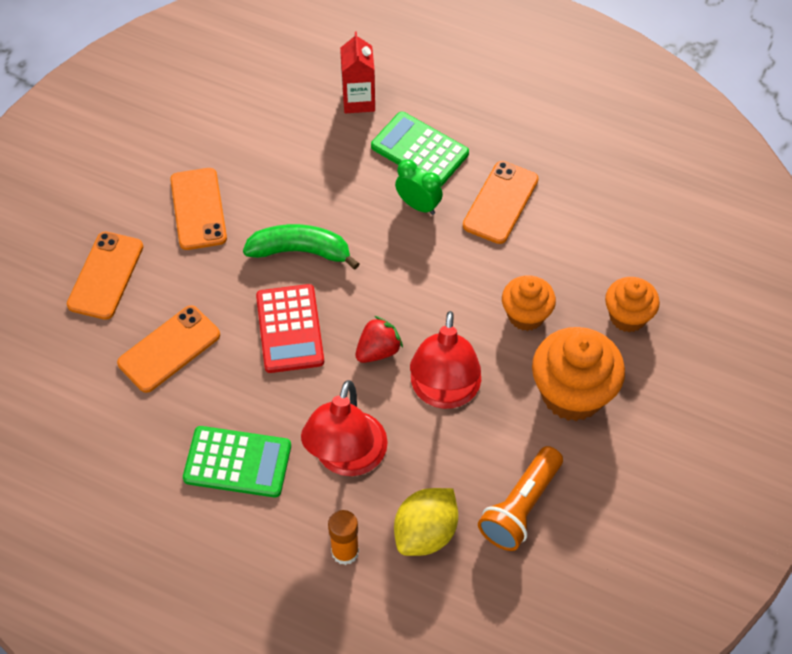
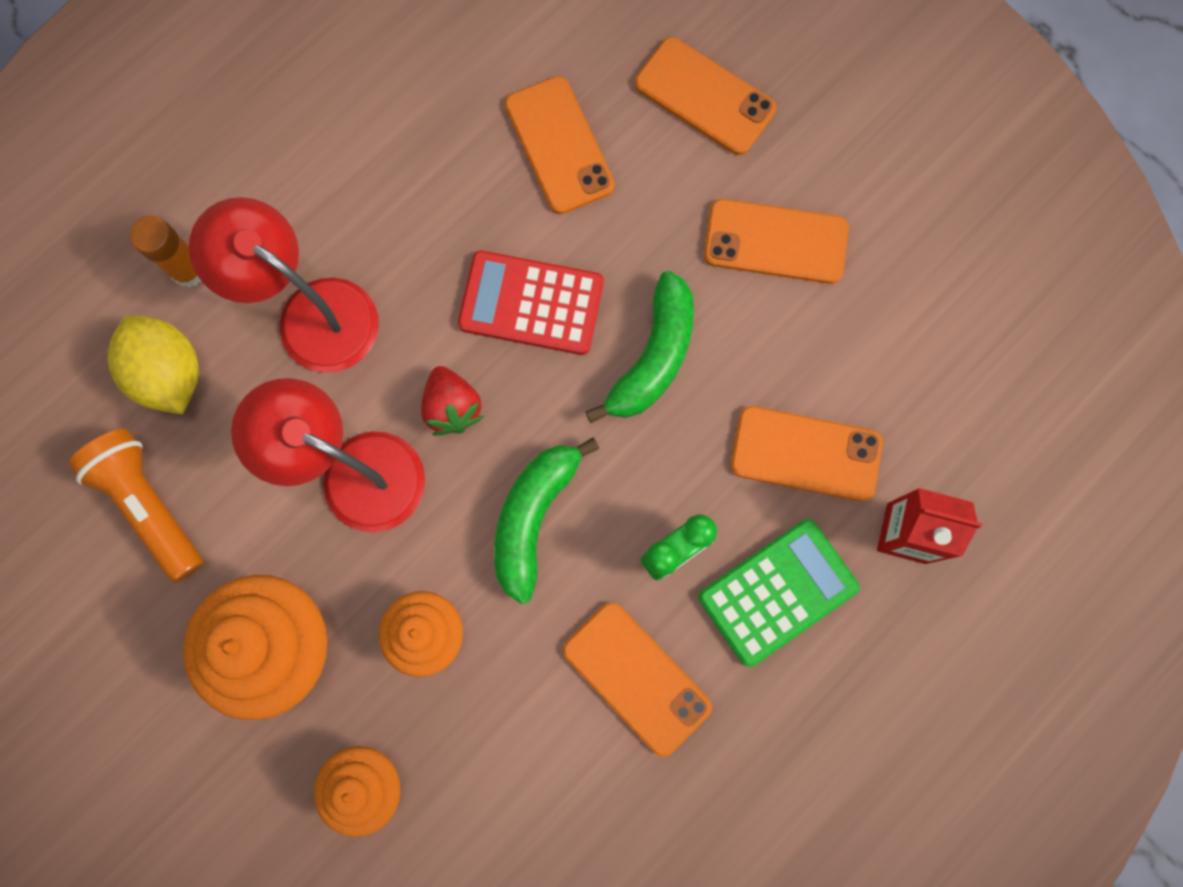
camera: 110 degrees right, 20 degrees up
green calculator [183,426,291,498] -> none
none -> green banana [494,437,599,604]
none -> orange phone [731,406,883,501]

